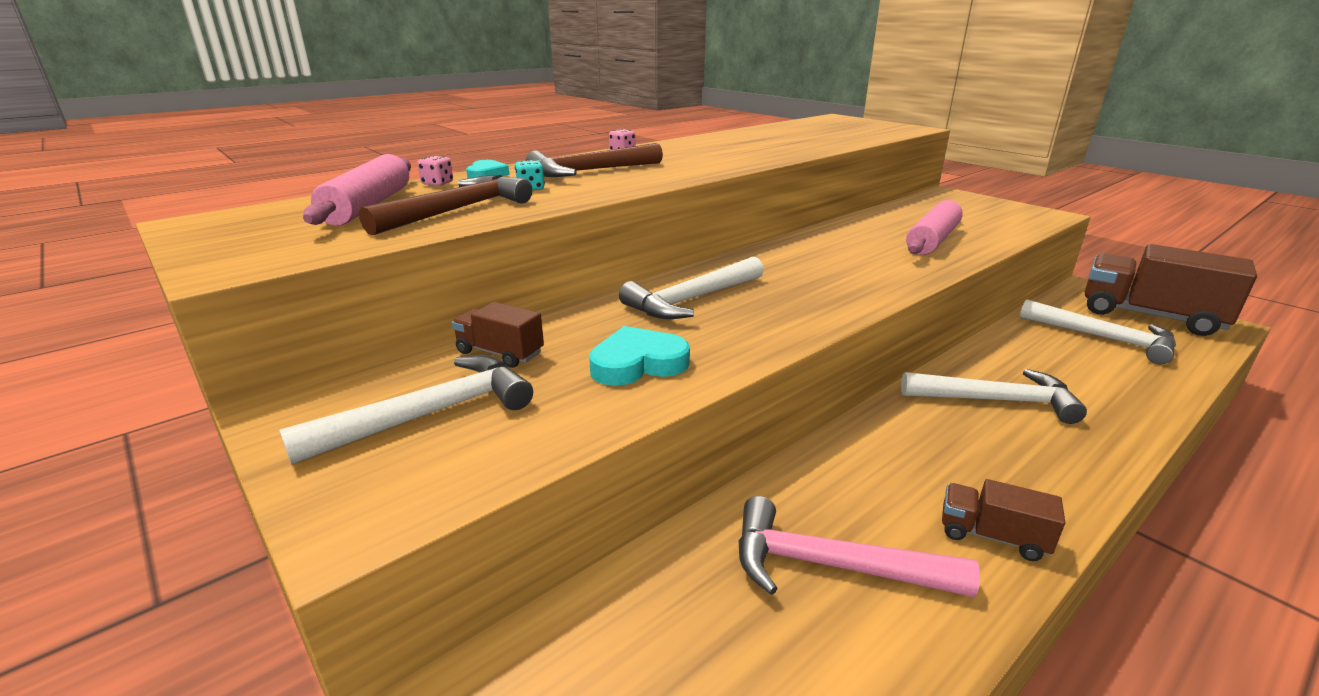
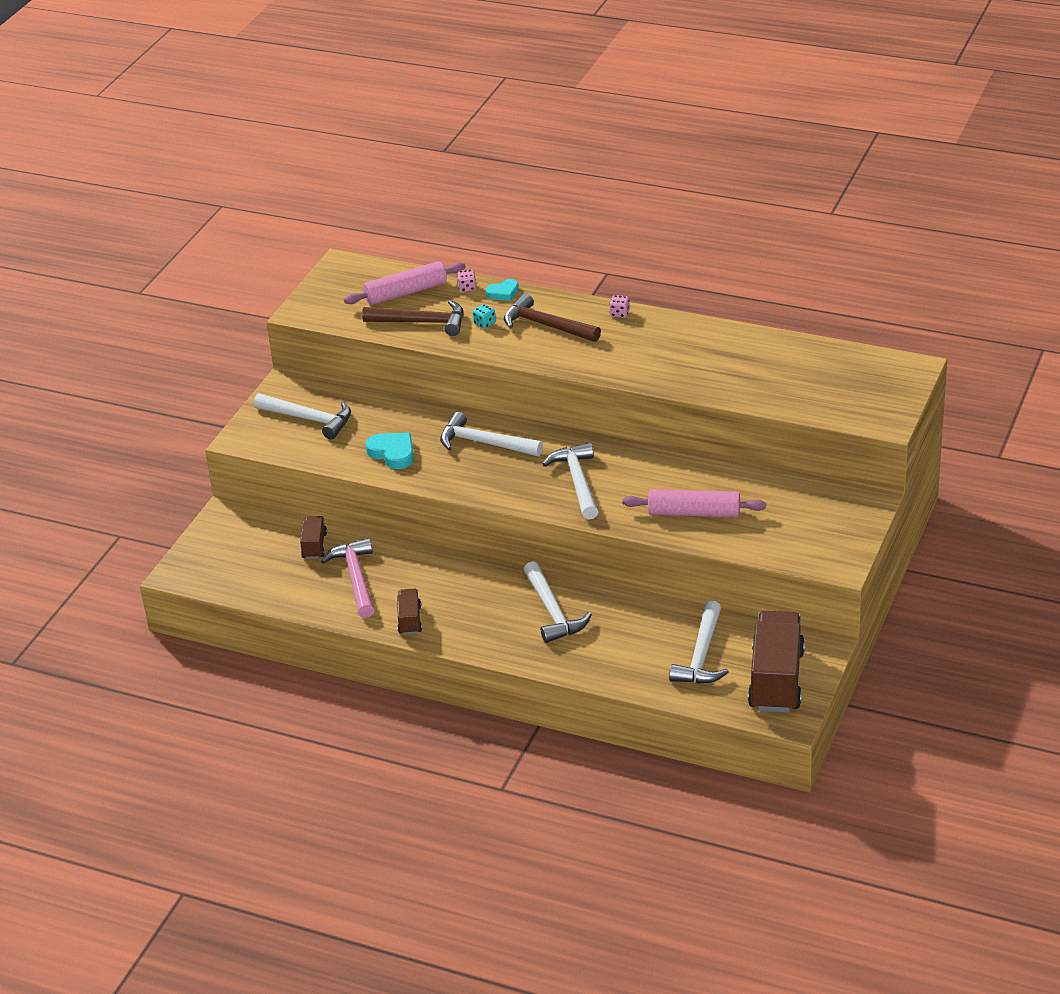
camera: 65 degrees right, 10 degrees up
brown truck [452,302,544,368] -> brown truck moved to [300,516,327,559]
none -> white hammer [542,443,598,520]

